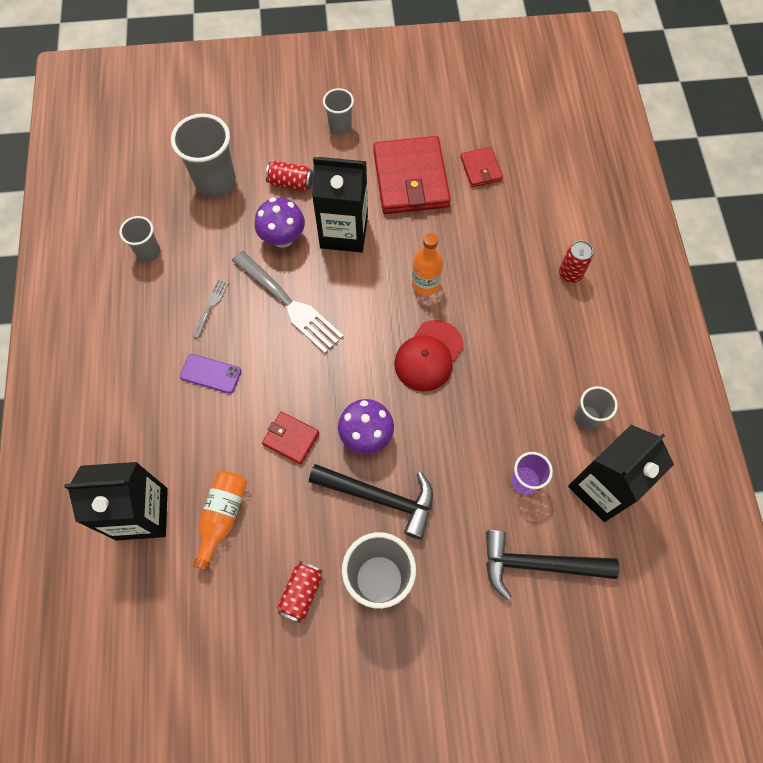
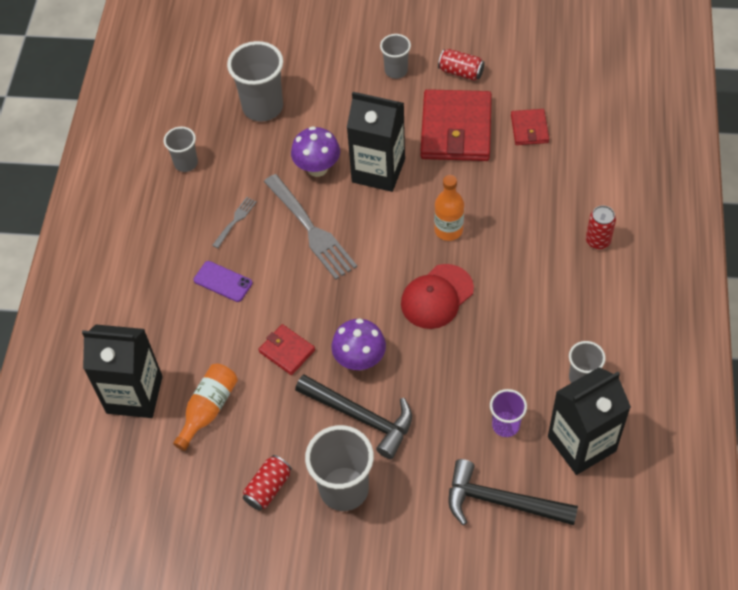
camera: 15 degrees right, 10 degrees down
red can [266,161,313,191] -> red can moved to [438,49,485,81]

